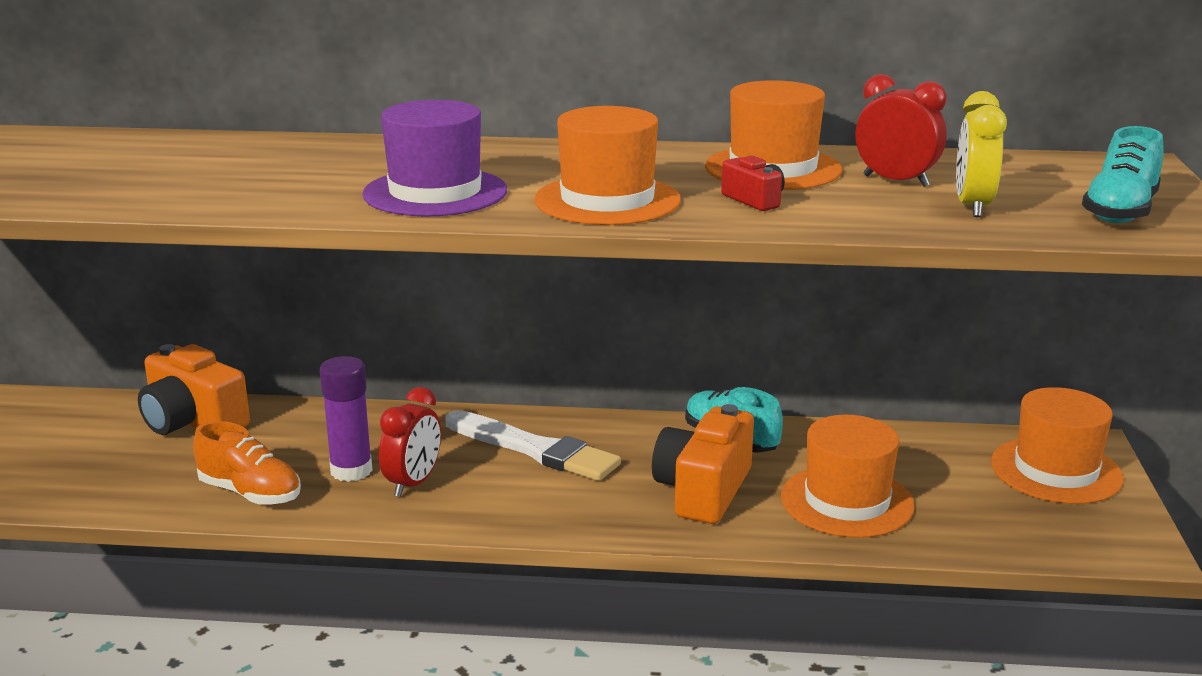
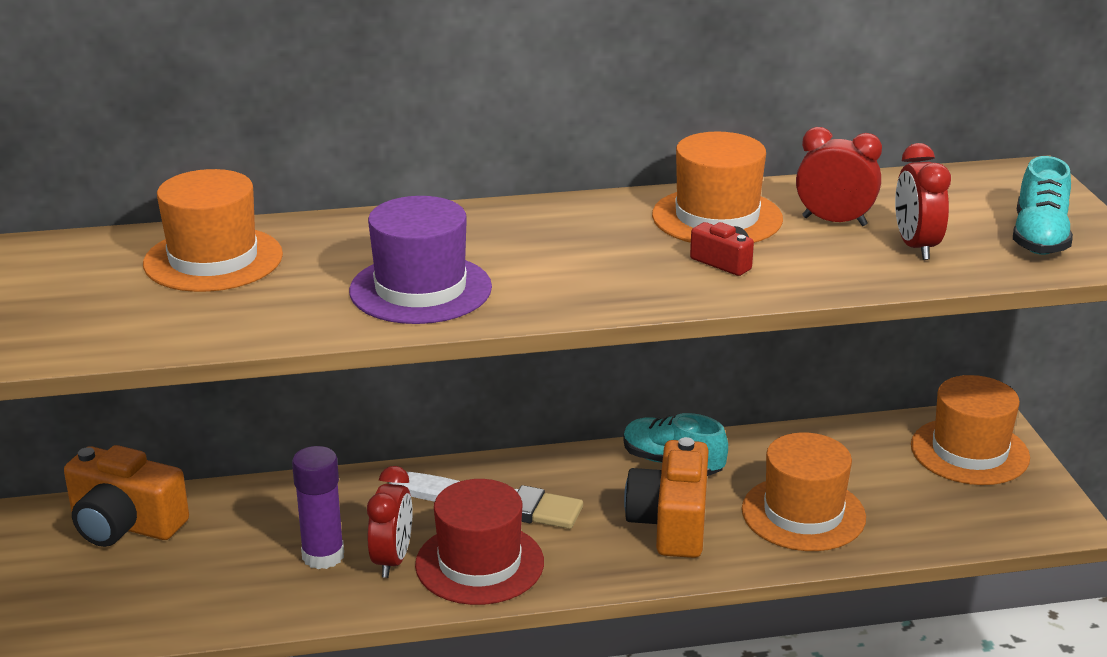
camera: 15 degrees left, 5 degrees up
orange shoe [193,421,301,505] -> none
orange hat [534,106,681,225] -> orange hat moved to [143,169,283,292]
yellow clock [956,91,1007,217] -> red clock [895,143,951,260]
none -> red hat [415,479,544,605]

